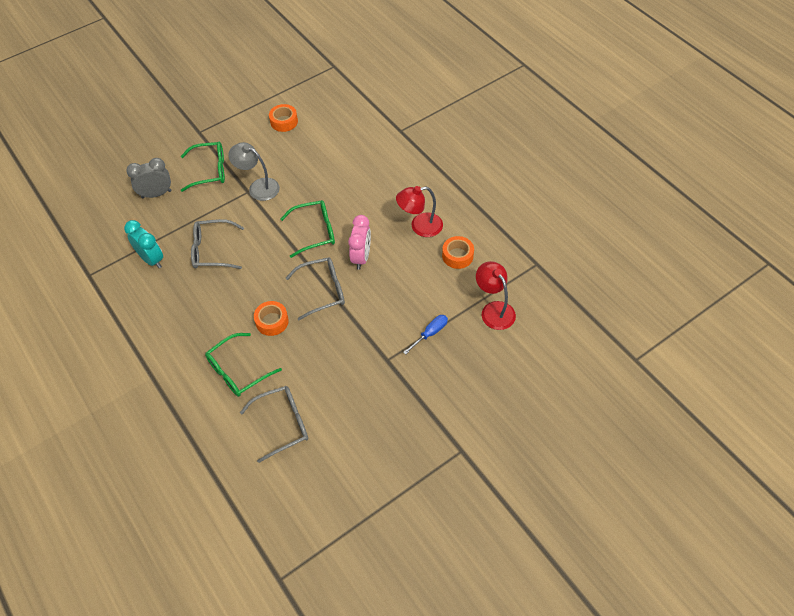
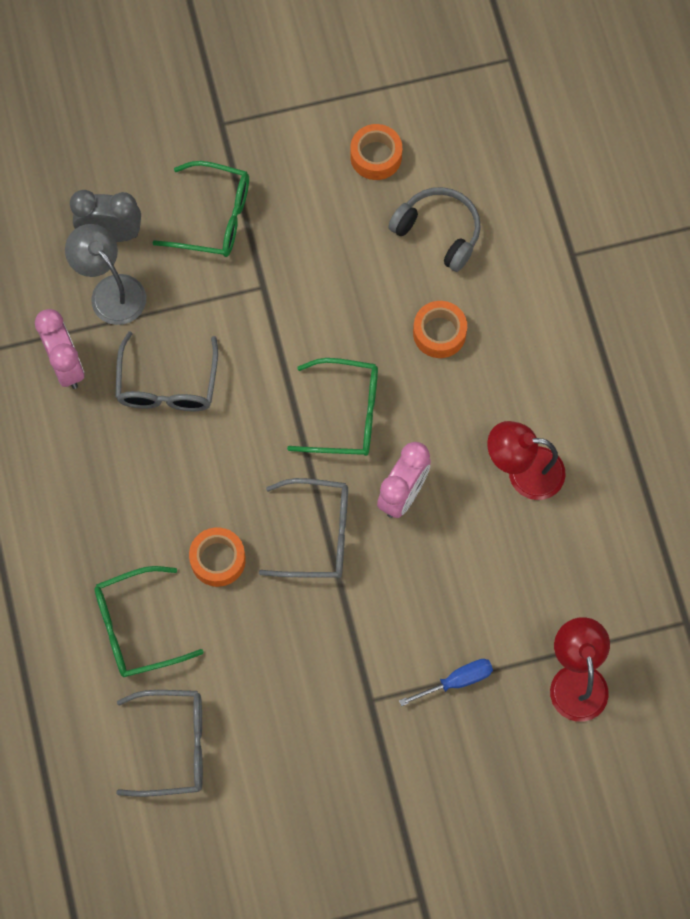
camera: 20 degrees right, 15 degrees up
turquoise clock [124,220,163,268] -> pink clock [35,309,84,389]
grey glasses [191,219,244,269] -> grey glasses turned 105 degrees counterclockwise [115,331,218,411]
grey lamp [228,142,280,201] -> grey lamp moved to [65,224,146,325]
orange tape [442,236,474,269] -> orange tape moved to [413,301,467,358]
none -> grey headphones [388,187,481,272]

